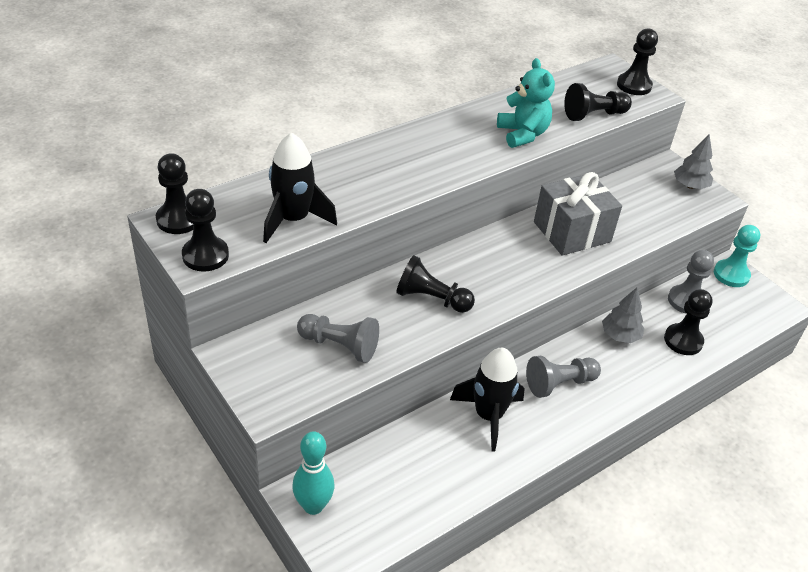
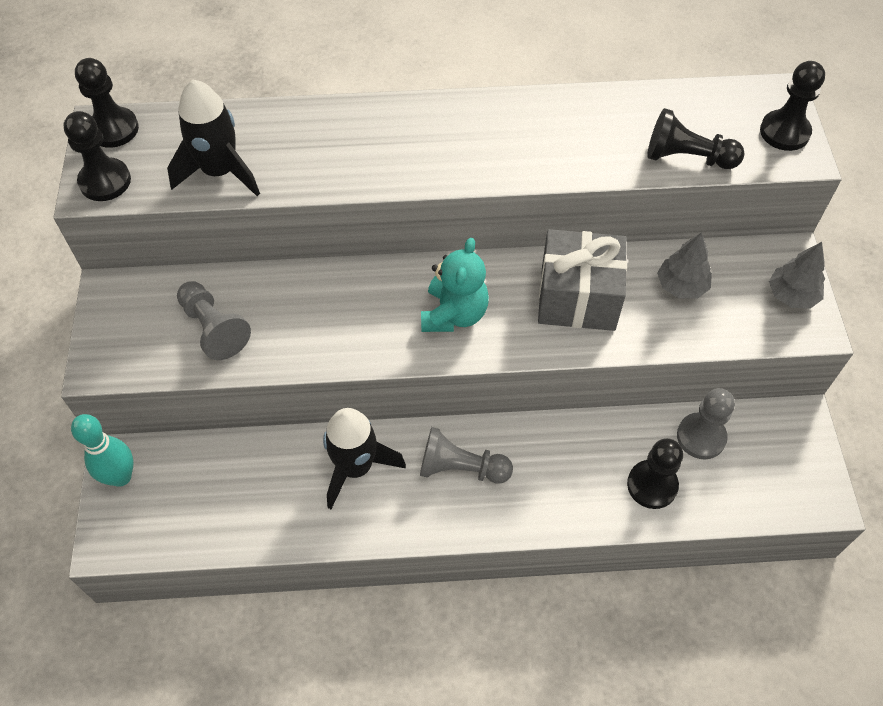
camera: 35 degrees right, 15 degrees up
black pawn [396,255,475,313] -> none
turquoise teddy bear [497,58,555,148] -> turquoise teddy bear moved to [421,238,489,332]
grey tree [602,288,644,343] -> grey tree moved to [657,232,712,299]
turquoise pawn [714,225,760,287] -> none

